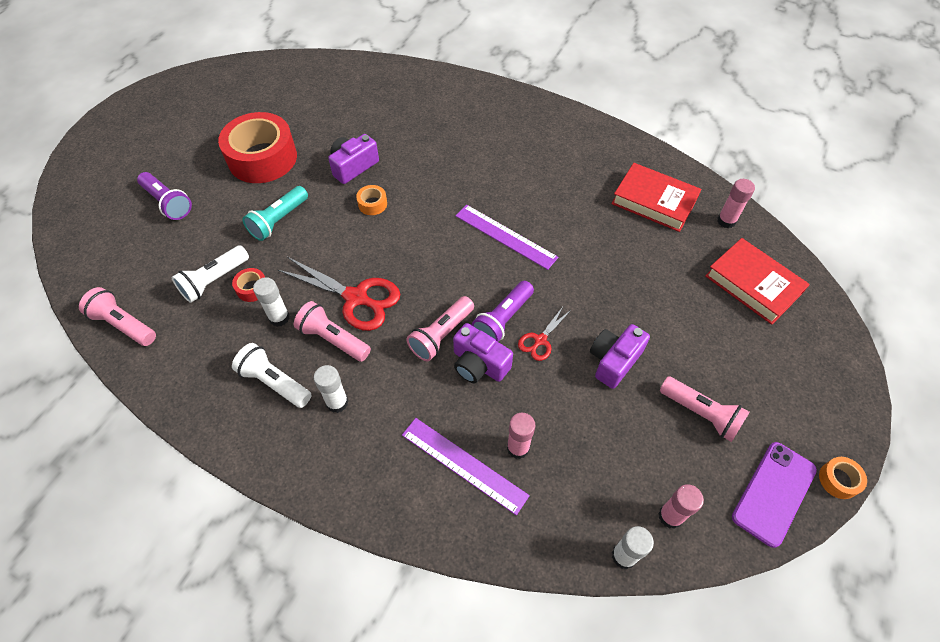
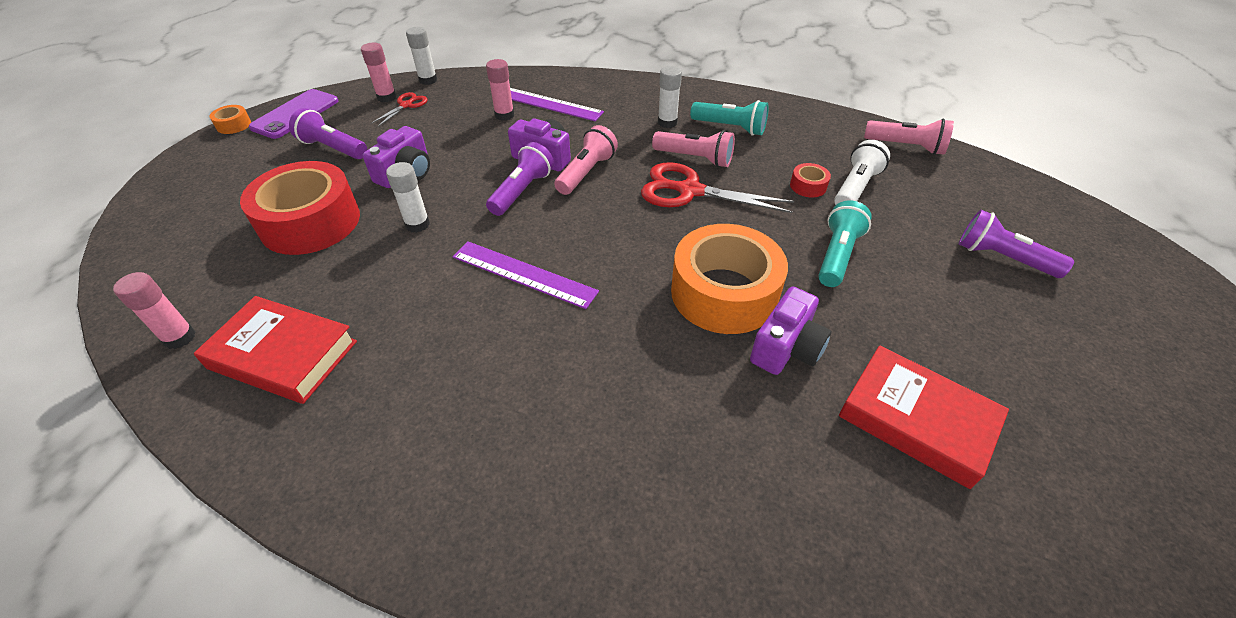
camera: 170 degrees right, 10 degrees down
red tape [218,112,297,183] -> red tape moved to [240,161,360,255]
white flashlight [232,343,312,408] -> turquoise flashlight [690,100,769,136]
white glue stick [253,277,290,327] -> white glue stick moved to [386,162,430,233]
orange tape [356,185,387,215] -> orange tape [671,224,788,334], size x2.47
red scissors [518,305,572,361] -> red scissors moved to [370,92,428,127]
pink flashlight [660,376,750,442] -> purple flashlight [289,108,367,159]
red book [705,238,810,325] -> red book moved to [839,345,1009,489]

